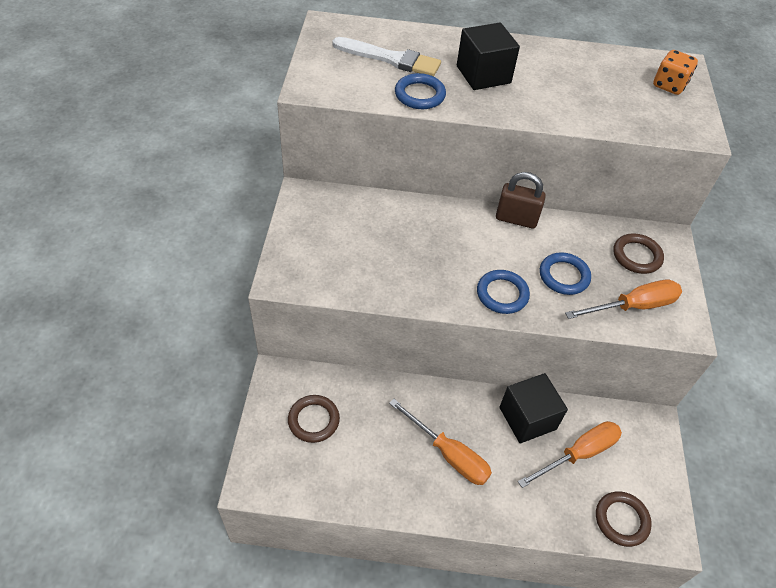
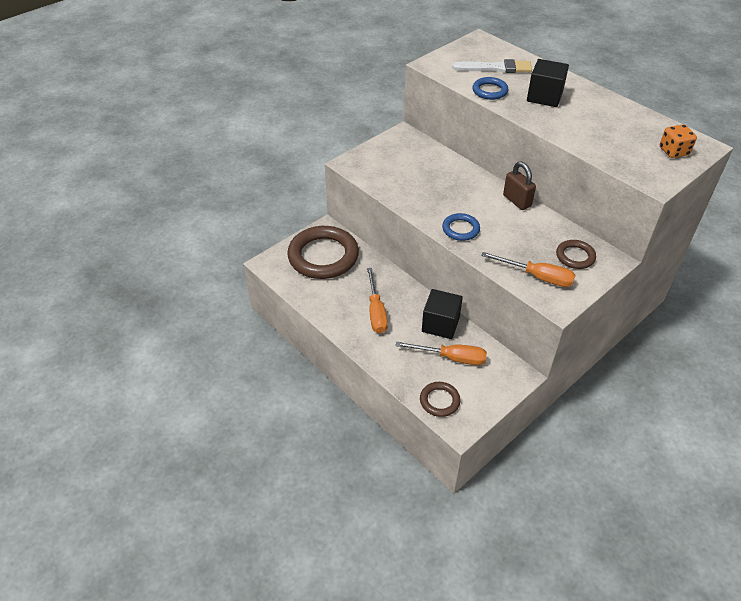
camera: 45 degrees right, 5 degrees down
brown ring [288,395,340,443] -> brown ring [287,226,359,279], size x2.10
white brush [332,37,441,77] -> white brush turned 60 degrees counterclockwise [452,59,532,73]
blue ring [540,252,591,295] -> none

